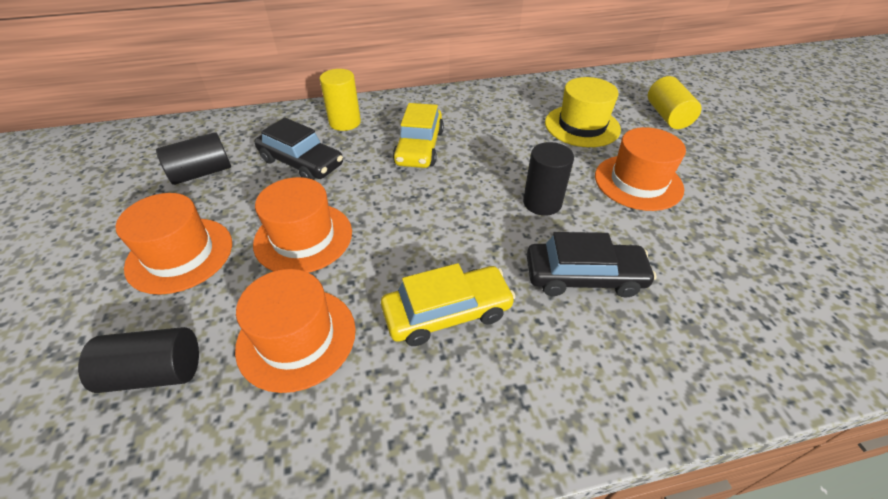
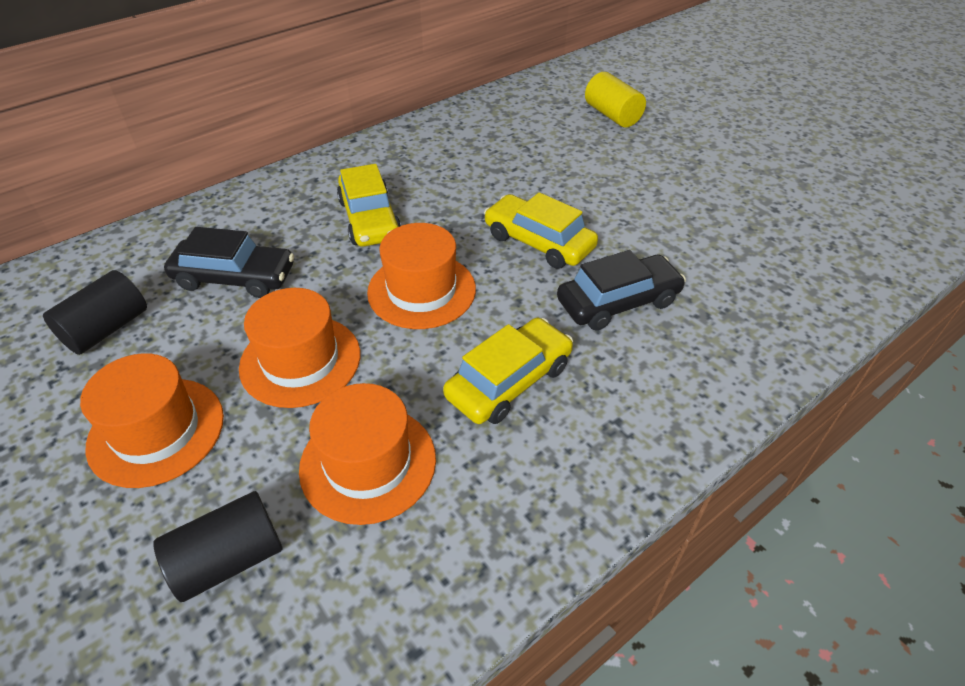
camera: 25 degrees left, 0 degrees up
yellow cylinder [320,69,361,131] -> none
black cylinder [523,142,574,216] -> yellow car [484,192,598,269]
yellow hat [545,77,621,147] -> none
orange hat [595,127,686,211] -> orange hat moved to [367,223,476,329]

